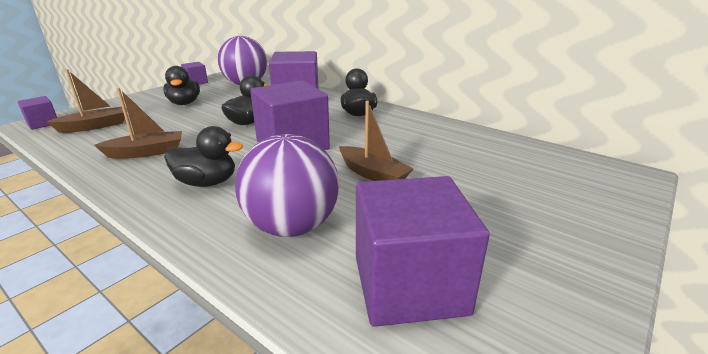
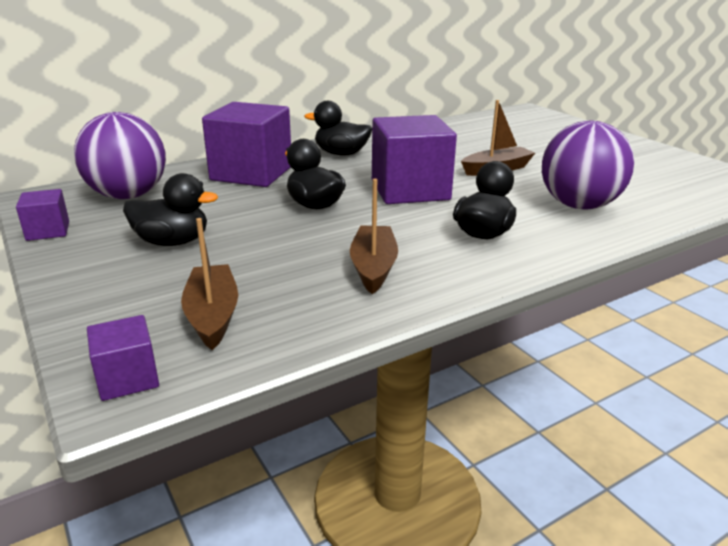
camera: 70 degrees left, 0 degrees up
purple cube [356,176,490,327] -> none

